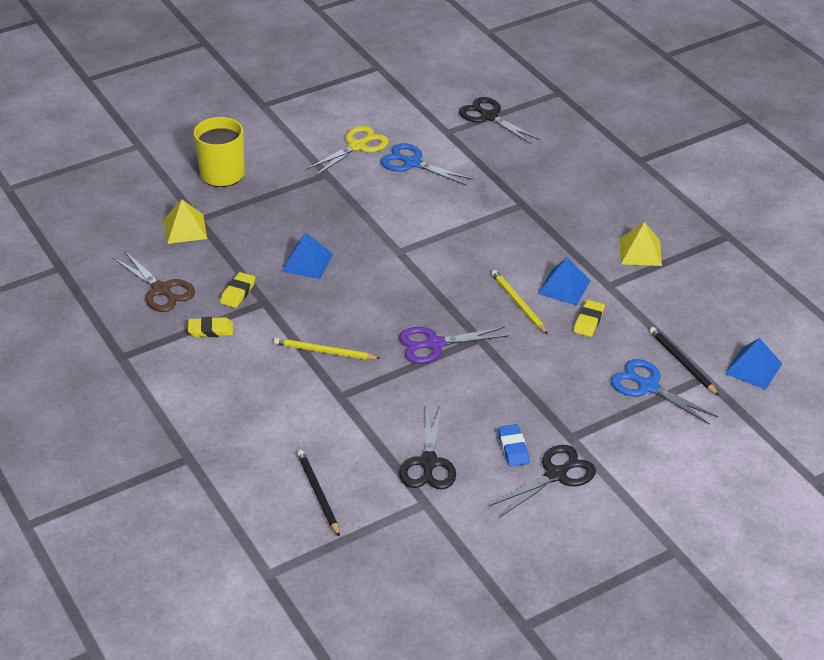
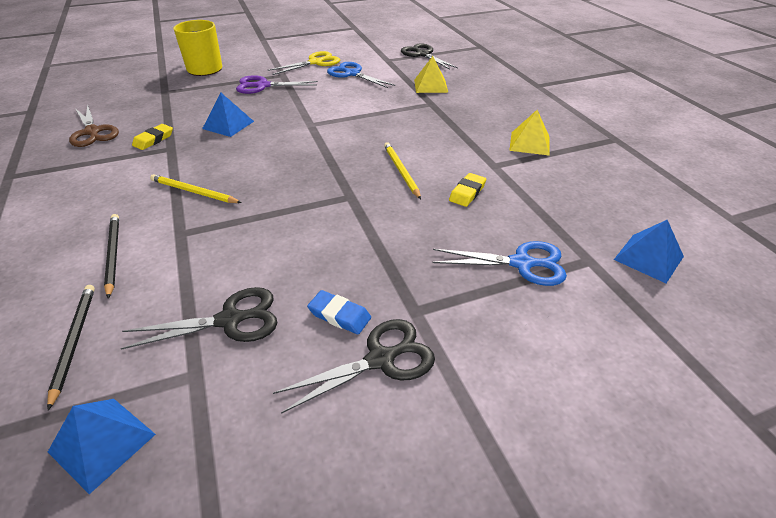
camera: 10 degrees right, 0 degrees up
yellow pyramid [164,199,207,244] -> yellow pyramid moved to [414,56,448,93]
yellow eraser [188,317,233,337] -> none
purple scissors [399,327,509,364] -> purple scissors moved to [236,75,318,94]
black scissors [399,404,456,489] -> black scissors turned 120 degrees counterclockwise [121,287,278,350]
blue eraser [498,424,530,467] -> blue eraser turned 60 degrees counterclockwise [307,290,371,335]
blue pyramid [538,257,591,305] -> blue pyramid moved to [48,399,156,494]
blue scissors [611,359,718,425] -> blue scissors turned 135 degrees clockwise [432,241,567,286]
black pencil [649,327,719,396] -> black pencil moved to [104,214,119,299]

